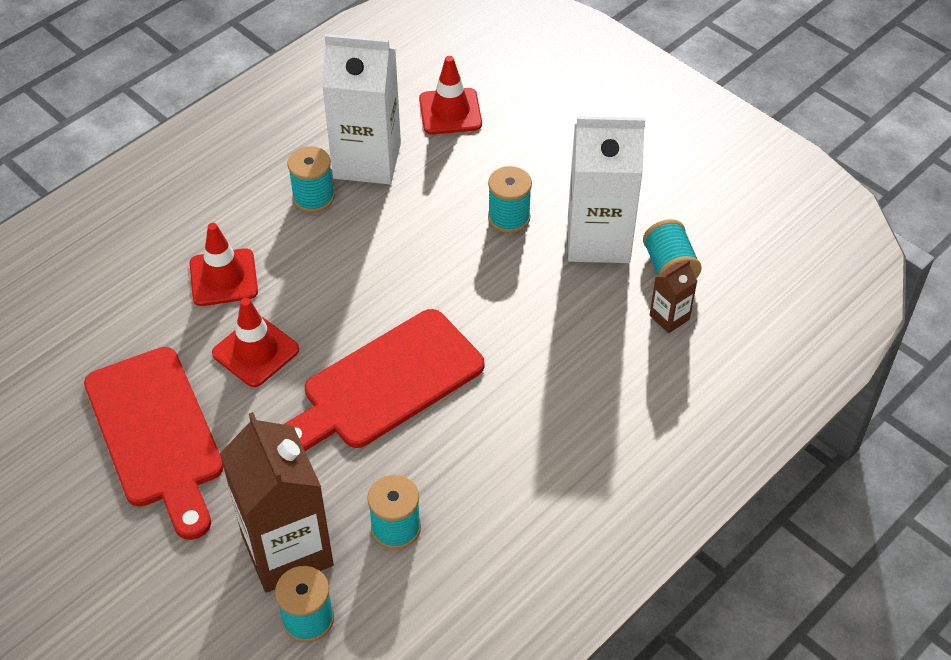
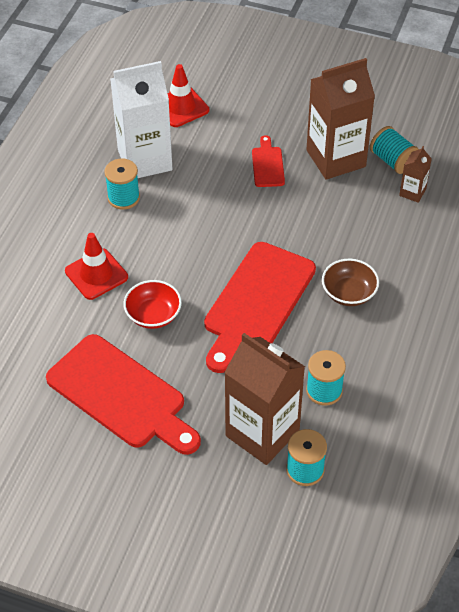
camera: 25 degrees left, 0 degrees up
red traffic cone [212,298,299,387] -> red bowl [123,280,182,329]
turquoise spool [488,166,532,233] -> red cutting board [252,135,285,187]
white carton [568,116,645,263] -> brown carton [306,58,375,180]
none -> brown bowl [322,259,379,306]

